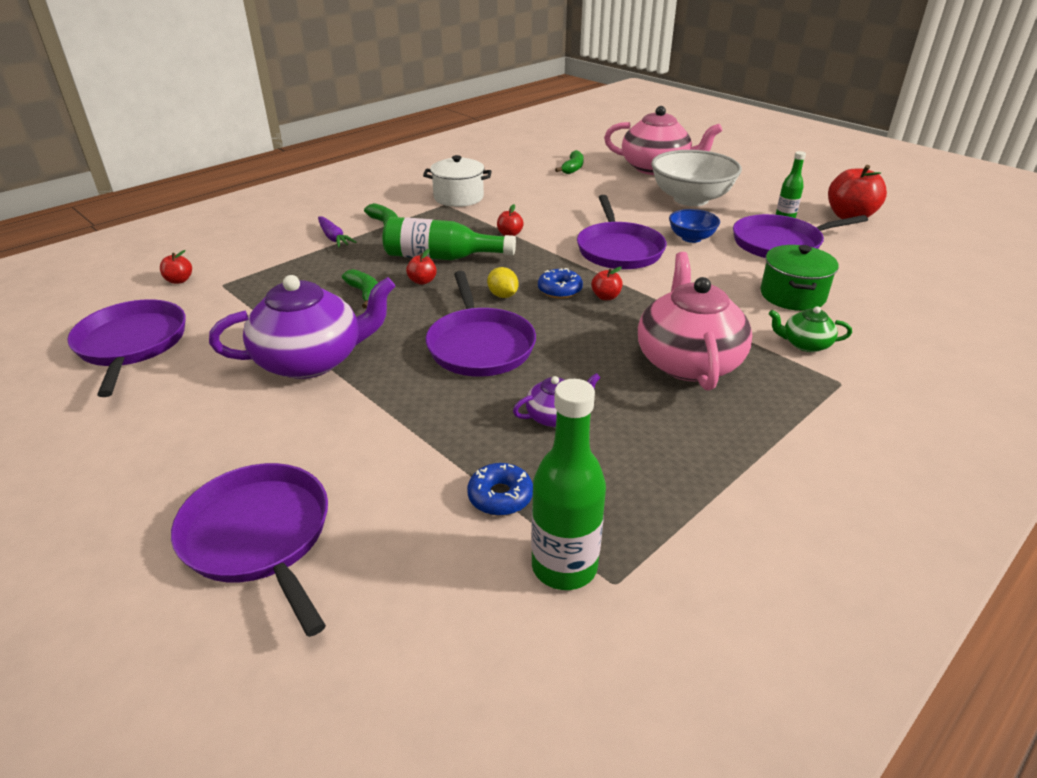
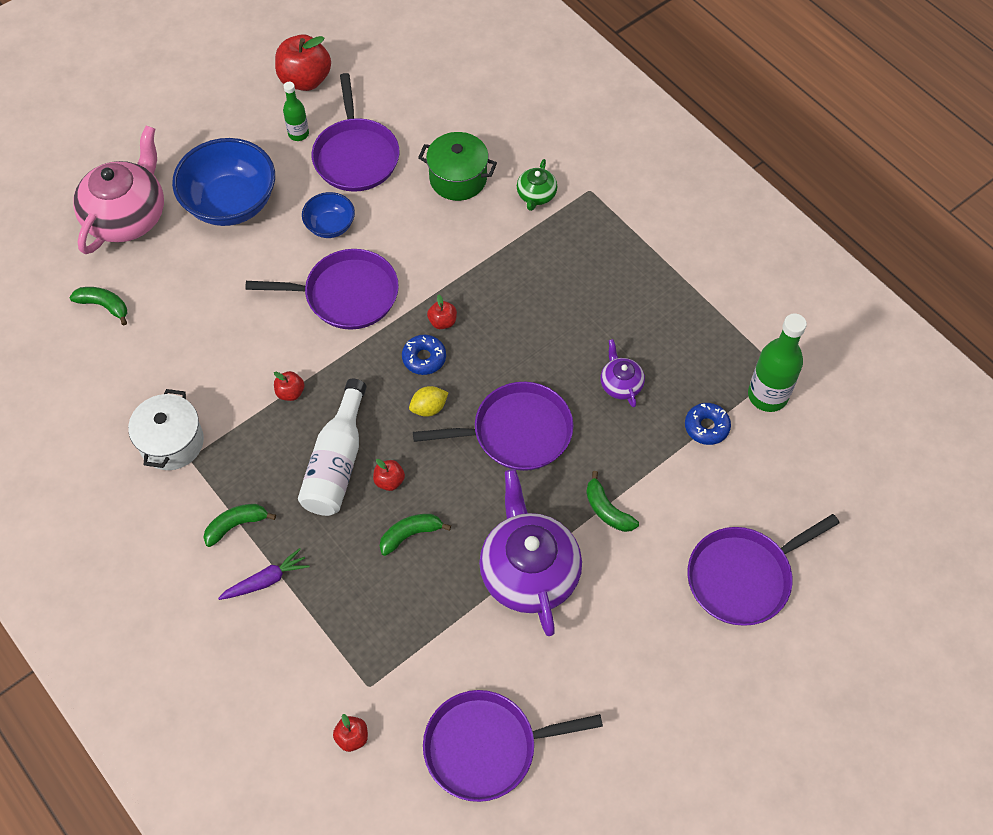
camera: 85 degrees left, 25 degrees up
green bottle [383,217,516,260] -> white bottle [298,379,367,516]
pink teapot [638,252,752,391] -> none
white bowl [651,150,742,206] -> blue bowl [172,138,275,226]
none -> green banana [586,471,639,532]

